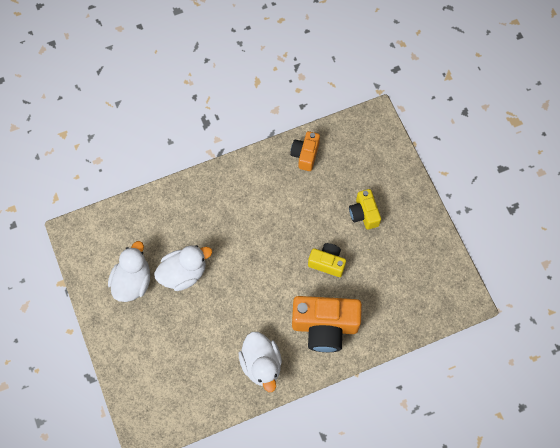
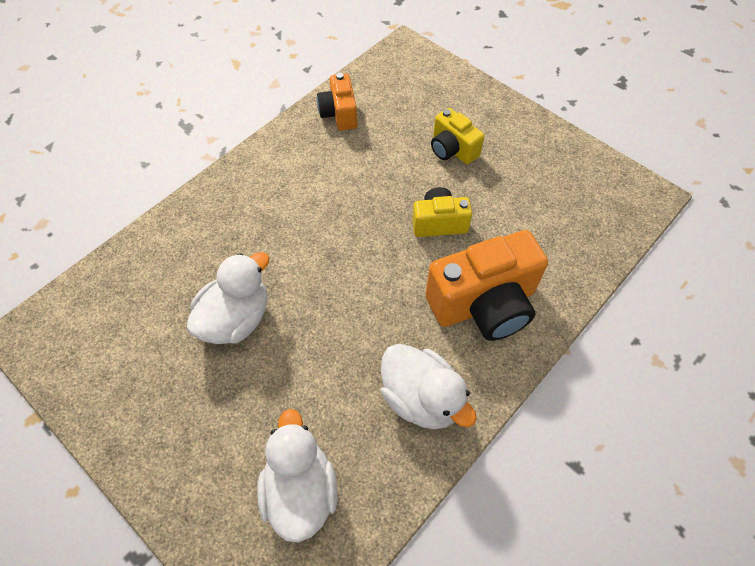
camera: 25 degrees left, 10 degrees down
white duck [108,241,150,302] -> white duck moved to [257,409,337,543]

